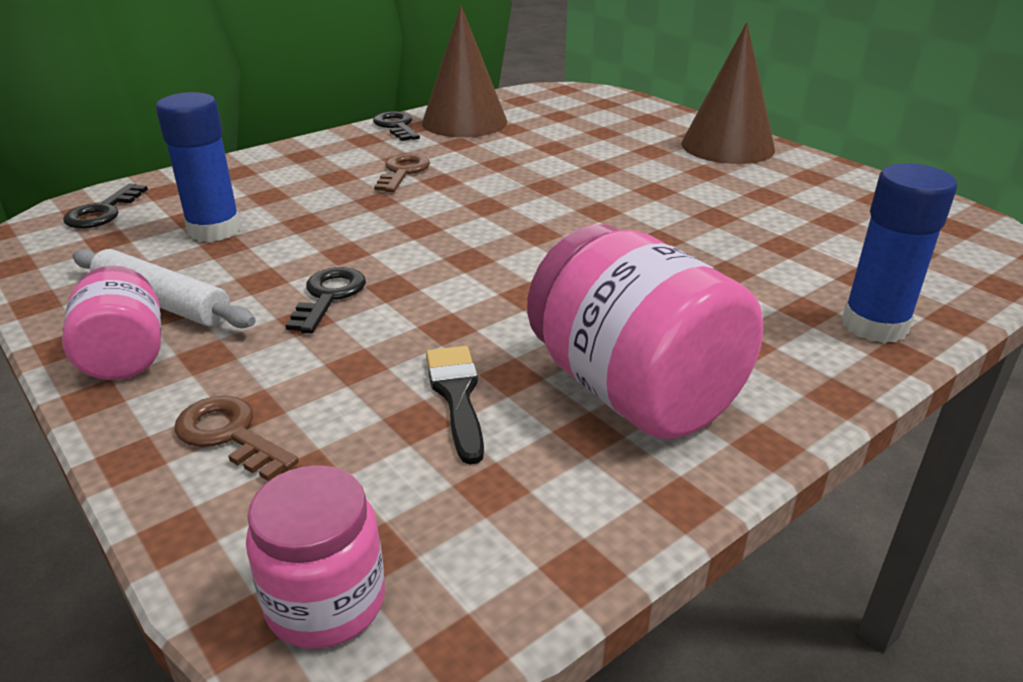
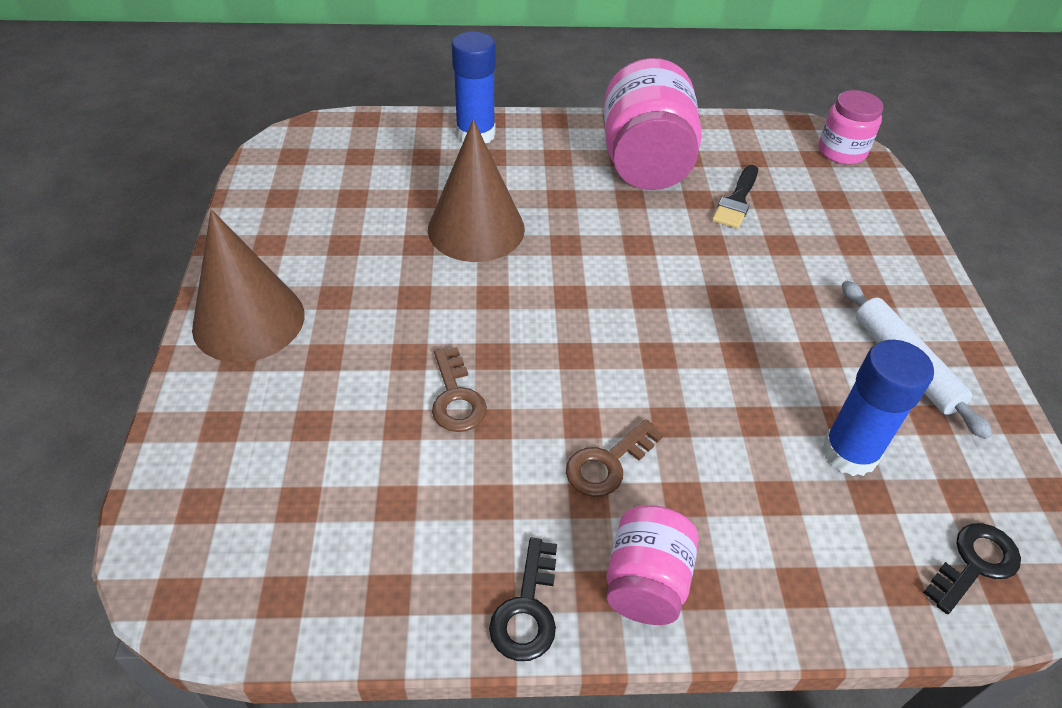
camera: 145 degrees left, 15 degrees up
pink jar [62,266,161,380] -> pink jar moved to [606,505,699,625]
brown key [175,396,299,481] -> brown key moved to [432,347,487,432]
black key [285,267,366,334] -> none
brown cone [422,5,507,137] -> brown cone moved to [428,119,525,262]

